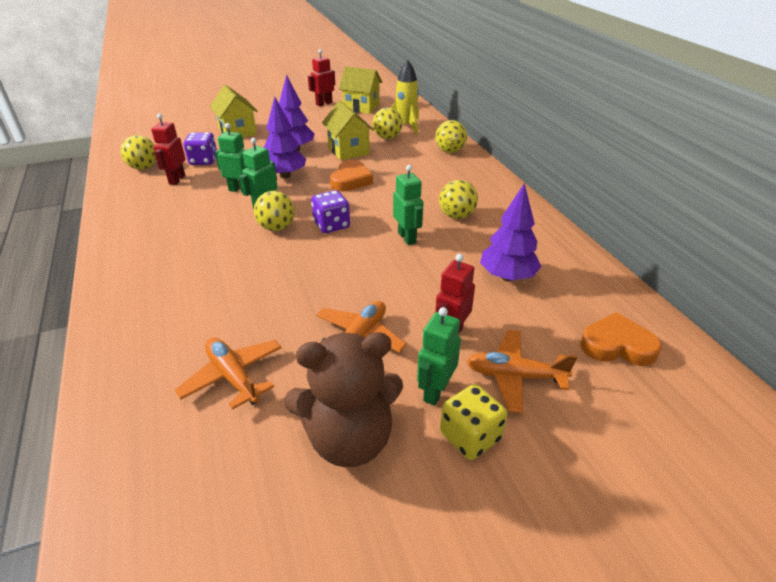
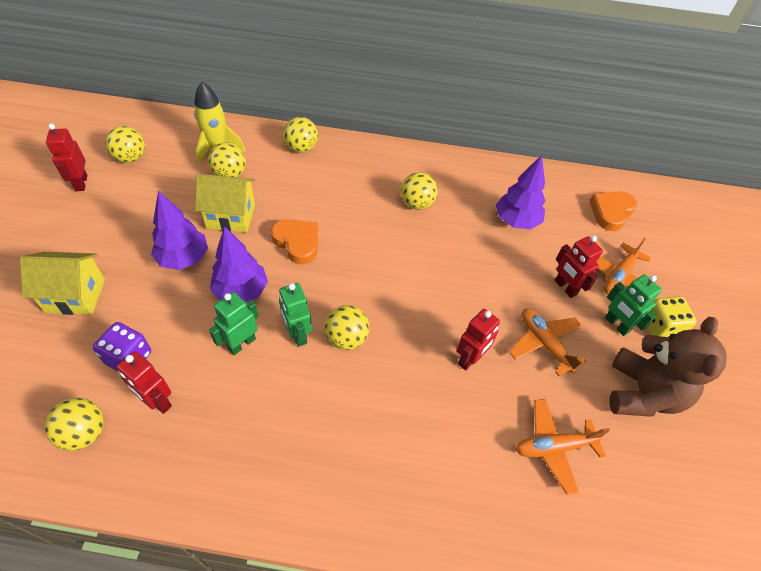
camera: 65 degrees left, 15 degrees up
purple dice [311,190,350,233] -> none
yellow house [339,66,382,114] -> yellow ball [105,126,145,163]
green robot [393,165,423,245] -> none
none -> red robot [457,309,500,370]

